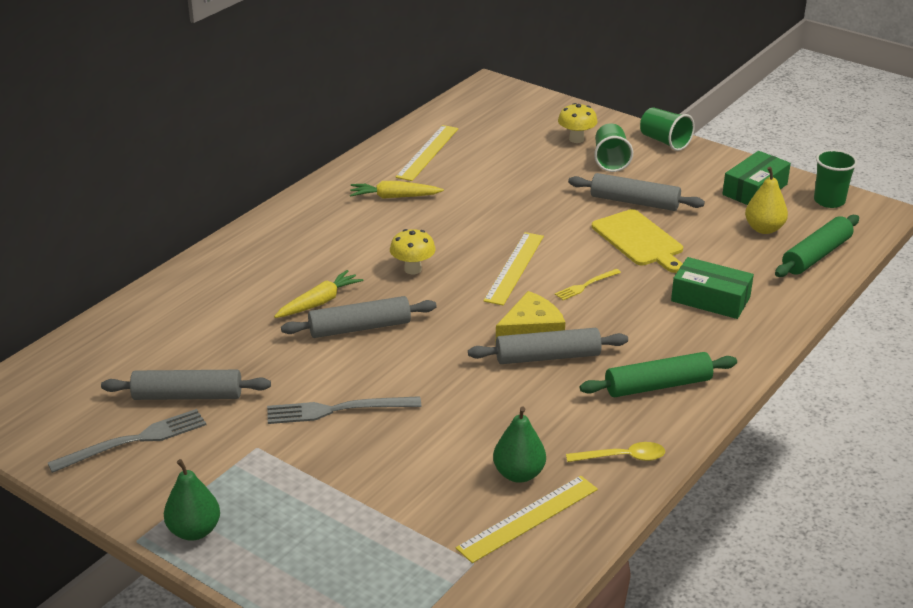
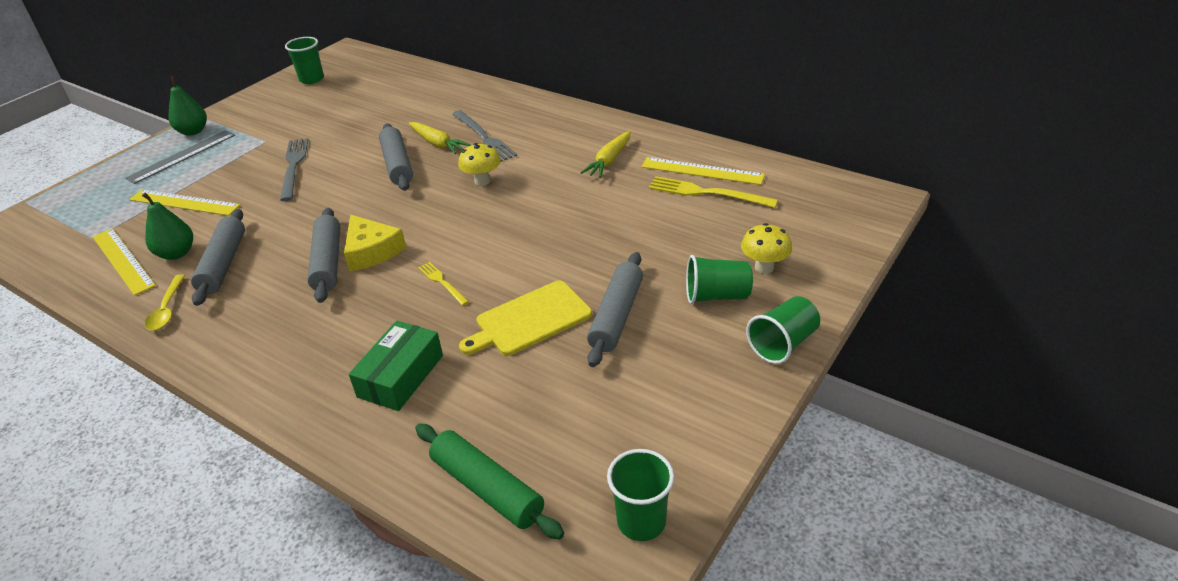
camera: 90 degrees right, 5 degrees up
grey fork [48,409,207,473] -> grey fork moved to [452,110,517,162]
grey rolling pin [101,370,271,400] -> grey rolling pin moved to [191,209,245,306]
yellow carrot [350,181,444,199] -> yellow carrot turned 150 degrees counterclockwise [581,131,631,178]
yellow ruler [483,232,544,306] -> yellow ruler moved to [129,189,240,216]
green rolling pin [580,352,737,397] -> none
green box [722,151,791,205] -> none
yellow pear [745,167,788,234] -> none
none -> grey ruler [125,130,235,184]
none -> green cup [285,37,324,84]
none -> yellow fork [649,176,778,208]

